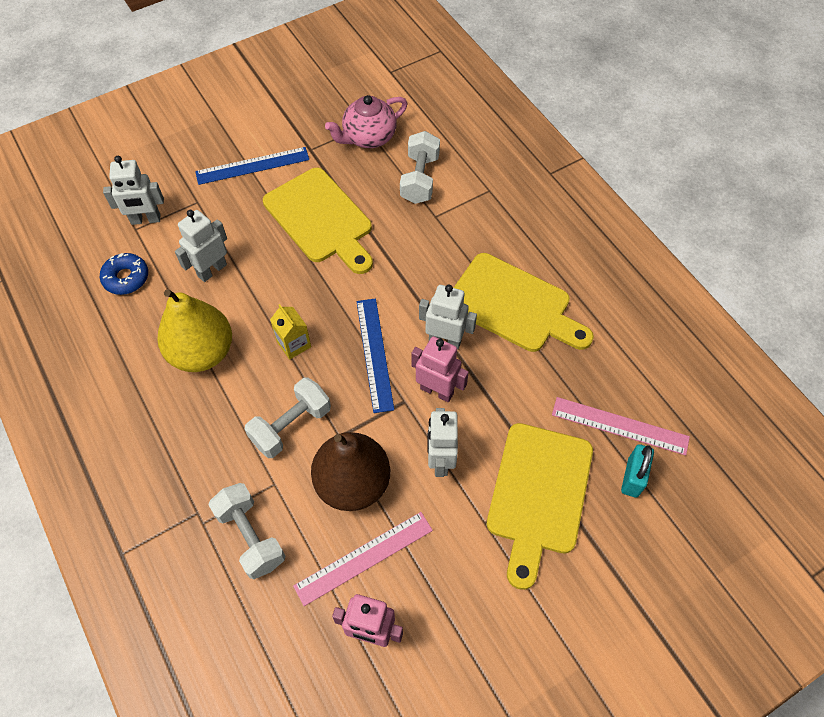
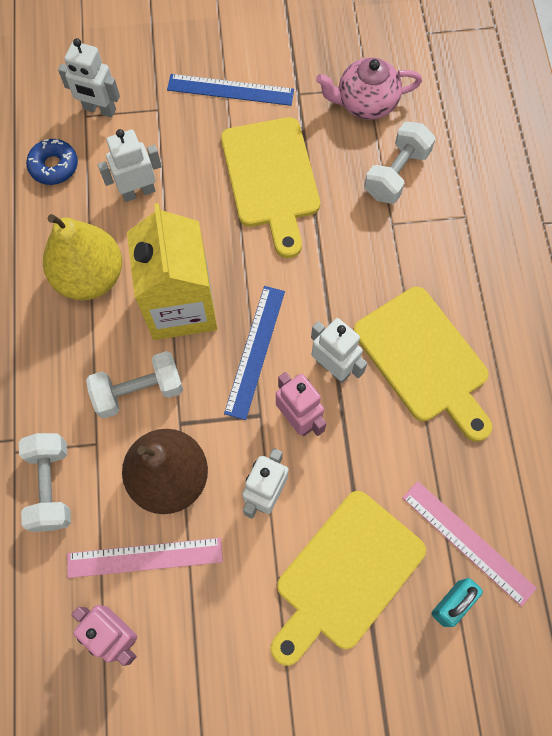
camera: 25 degrees right, 10 degrees up
yellow carton [270,304,311,360] -> yellow carton [127,203,217,340], size x2.31

